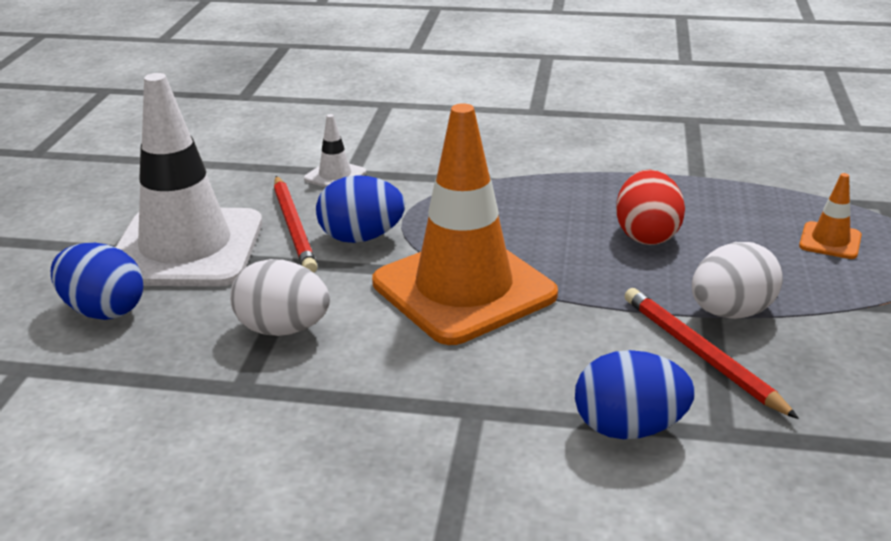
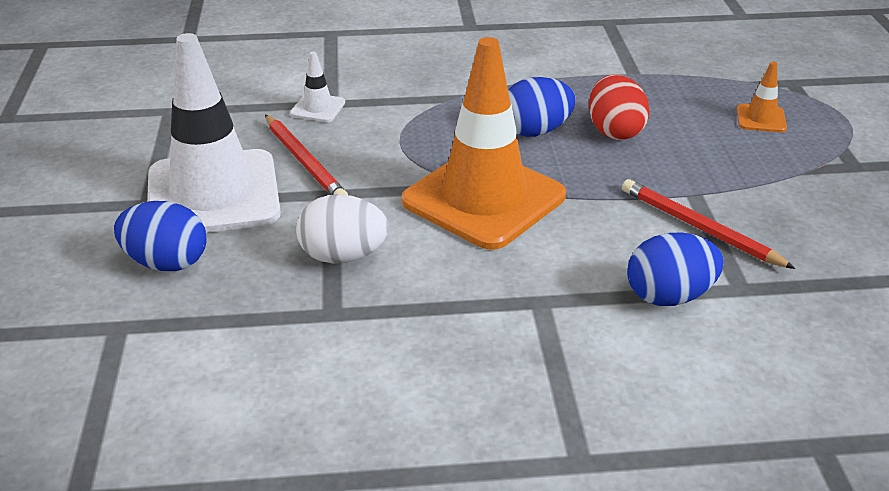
camera: 15 degrees left, 5 degrees up
blue egg [316,175,405,243] -> blue egg moved to [508,77,576,137]
white egg [692,242,783,319] -> none

